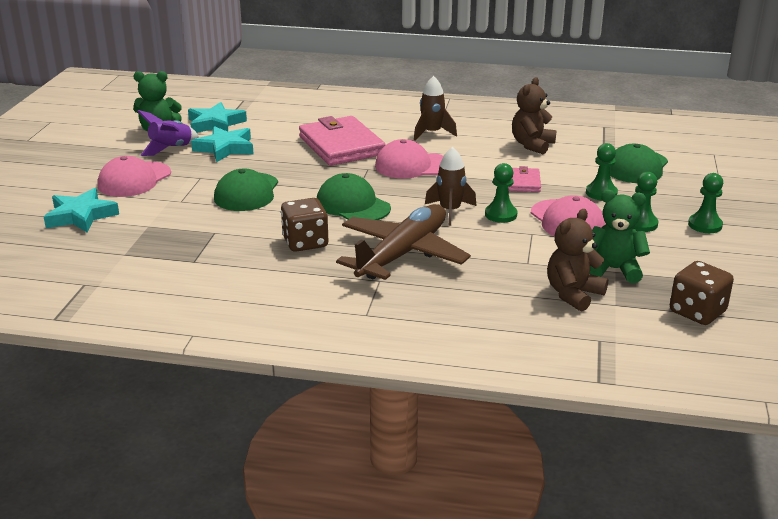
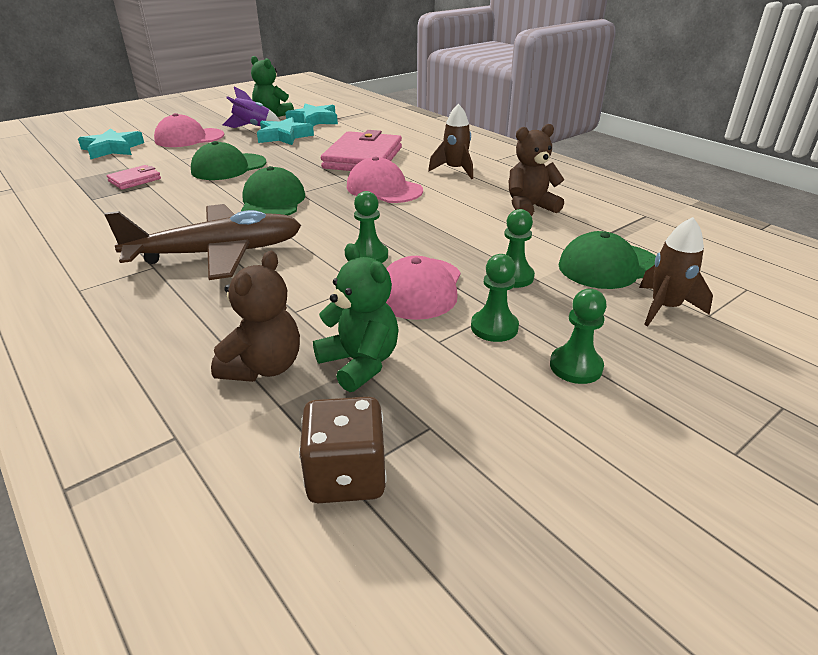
camera: 40 degrees right, 5 degrees up
brown dice [281,198,328,252] -> none
brown rocket [425,147,476,226] -> brown rocket moved to [639,217,713,326]
pink wallet [508,166,541,192] -> pink wallet moved to [107,165,161,190]
brown teddy bear [547,209,608,312] -> brown teddy bear turned 120 degrees clockwise [211,251,300,382]

